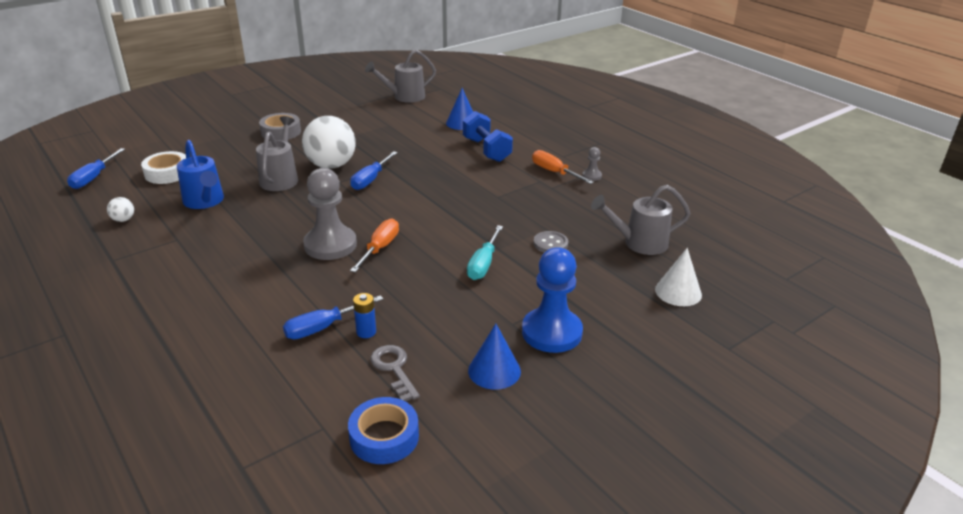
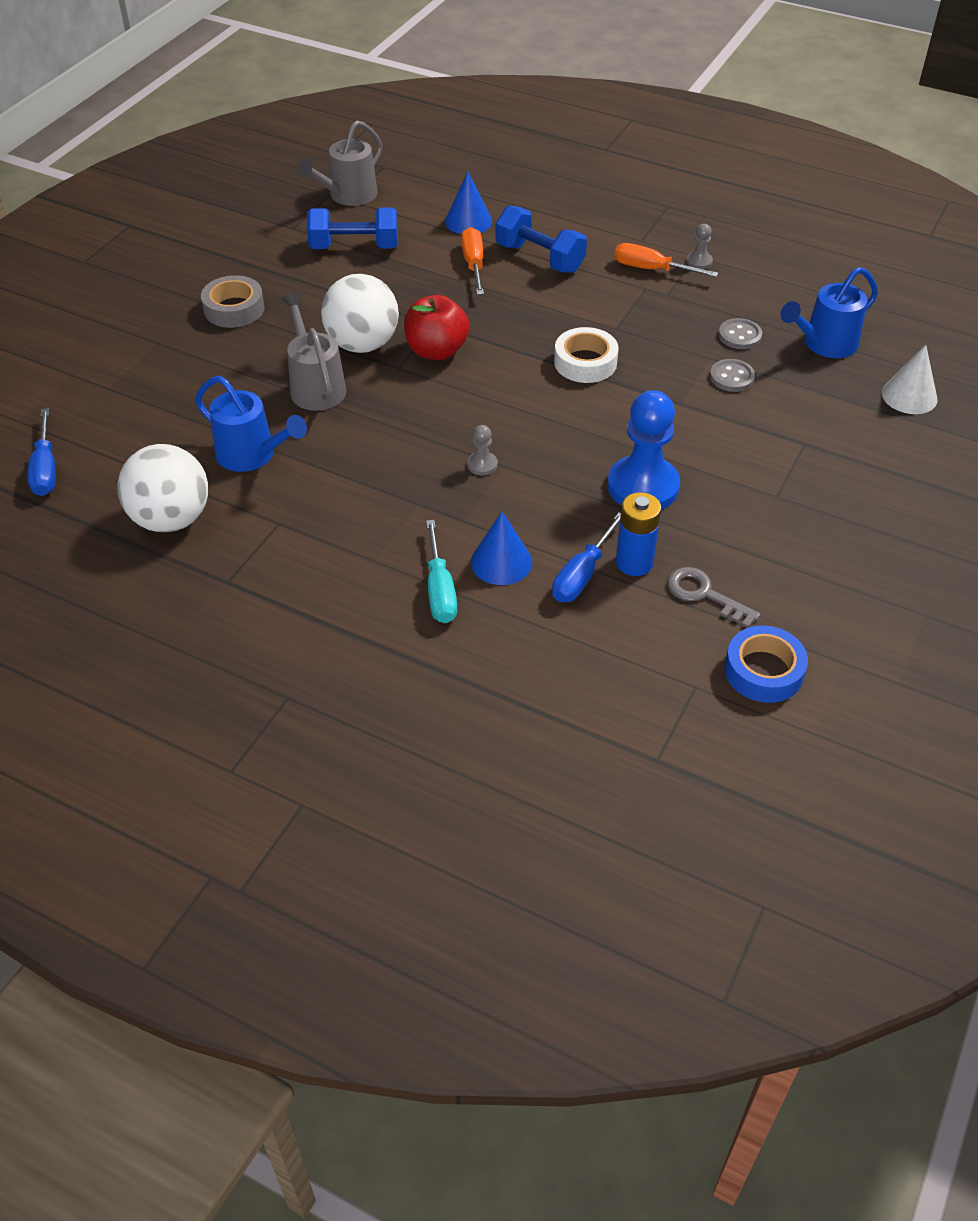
camera: 25 degrees left, 15 degrees up
white ball [107,197,134,222] -> white ball [117,444,208,532], size x2.37
white tape [141,151,186,184] -> white tape moved to [554,327,619,383]
grey pawn [303,168,357,260] -> grey pawn [467,425,498,475], size x0.43
blue screwdriver [350,151,398,190] -> red apple [404,295,470,360]
orange screwdriver [350,219,399,272] -> orange screwdriver moved to [461,227,484,295]
blue battery [353,293,376,338] -> blue battery [616,492,661,576], size x1.53
turquoise screwdriver [467,225,503,280] -> turquoise screwdriver moved to [426,520,457,623]
blue cone [468,324,521,390] -> blue cone moved to [471,511,532,585]
blue pawn [522,247,583,353] -> blue pawn moved to [608,390,680,509]
grey watering can [591,185,691,255] -> blue watering can [780,267,878,358]
none -> blue dumbbell [307,207,398,249]
none -> grey button [718,318,762,349]

